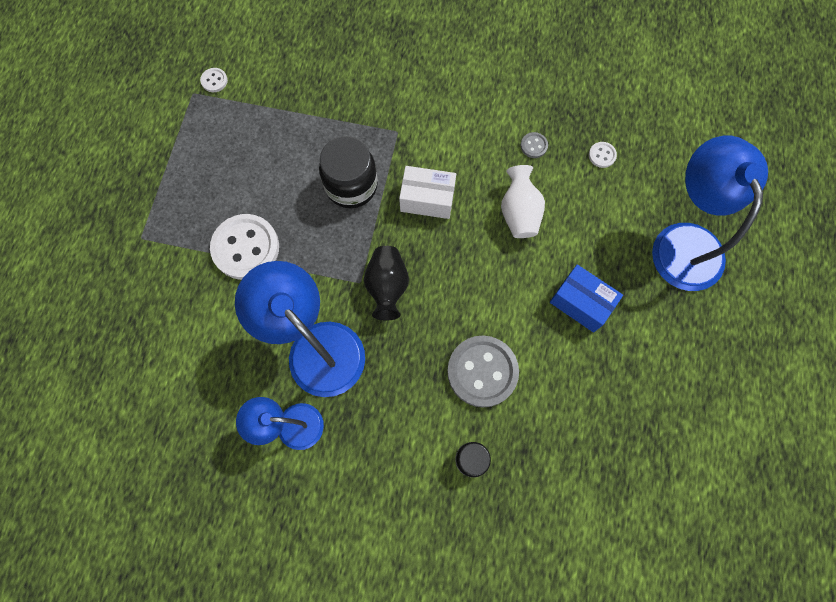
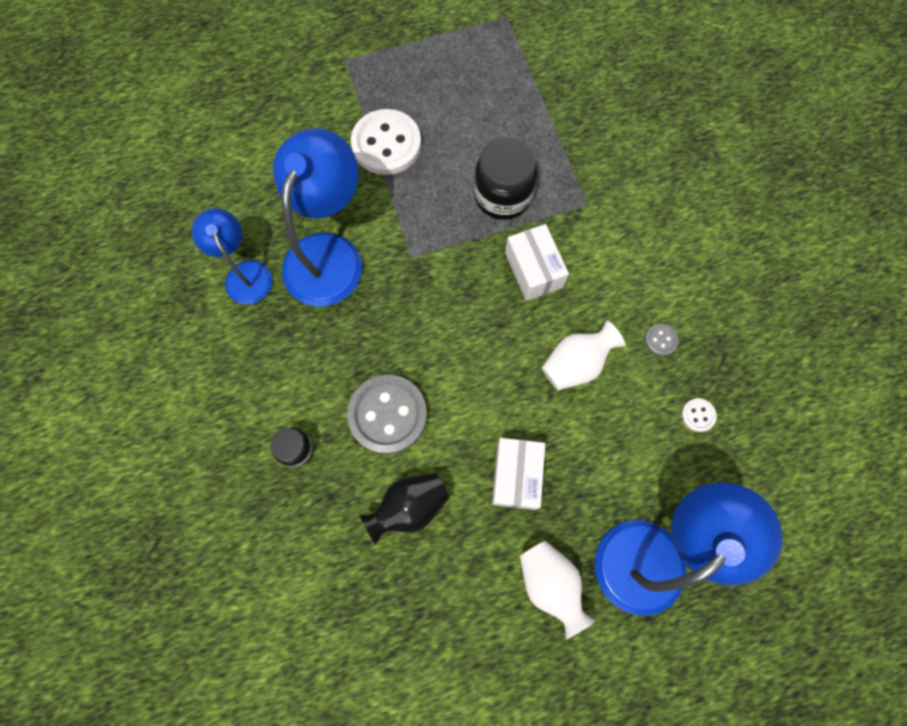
camera: 60 degrees right, 0 degrees up
white button [200,68,228,92] -> none
black vase [364,246,409,321] -> black vase moved to [359,473,449,545]
blue box [550,264,623,332] -> white box [492,438,545,510]
none -> white vase [520,541,596,640]

